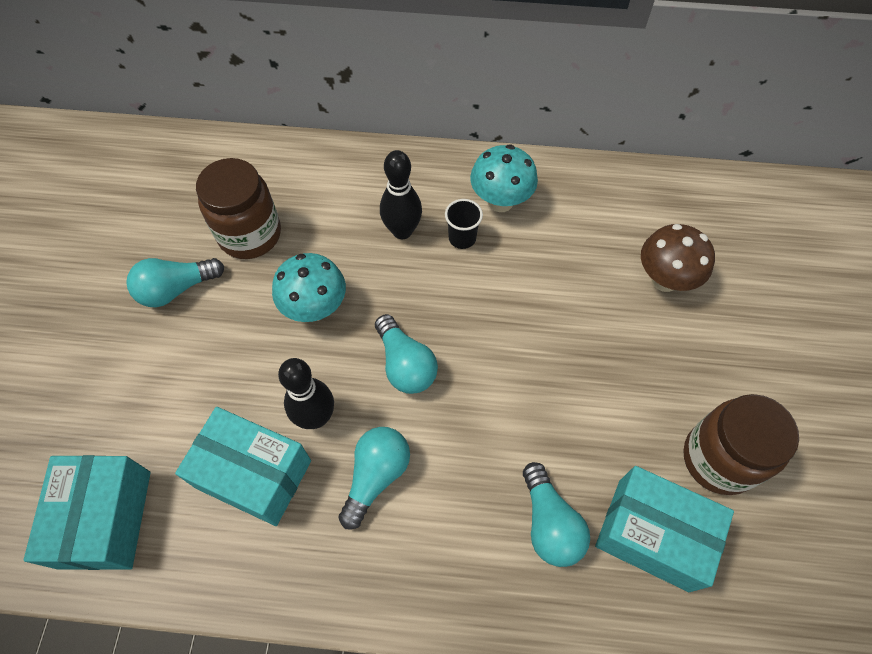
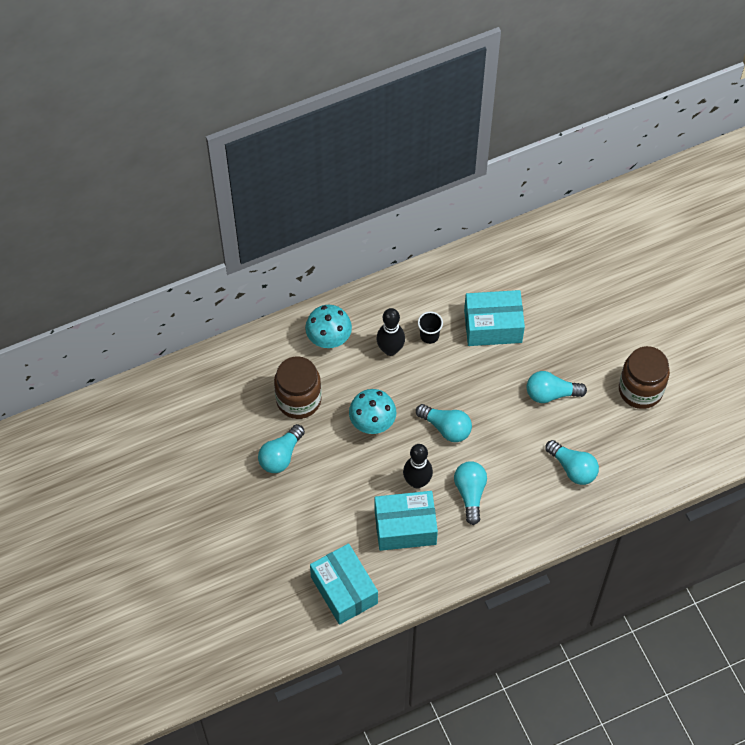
camera: 30 degrees left, 0 degrees up
turquoise mushroom [470,144,538,212] -> turquoise mushroom moved to [305,305,352,348]
turquoise box [595,466,734,592] -> turquoise box moved to [464,290,525,346]
brown mushroom [641,224,715,292] -> none
none -> turquoise light bulb [527,371,587,403]

